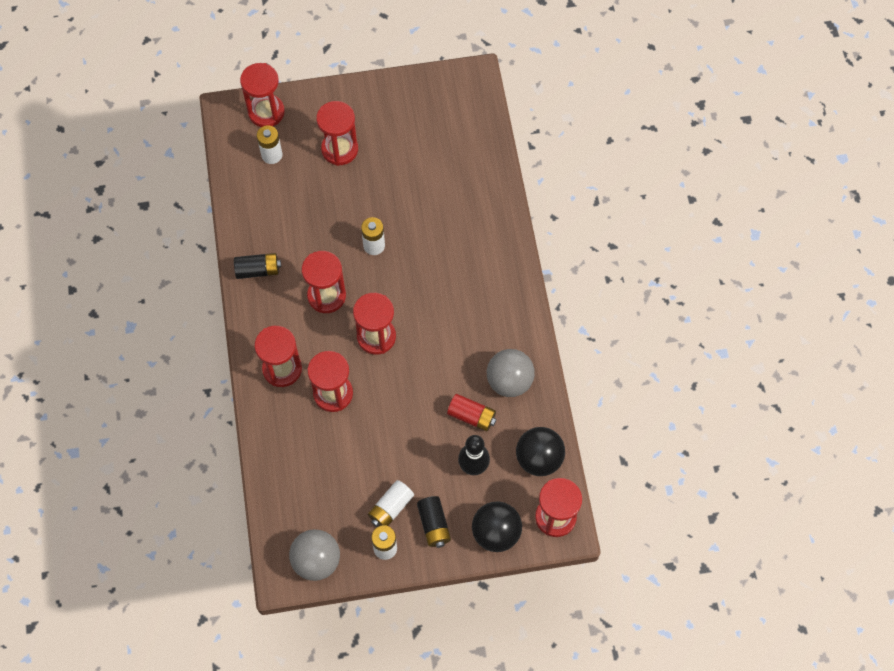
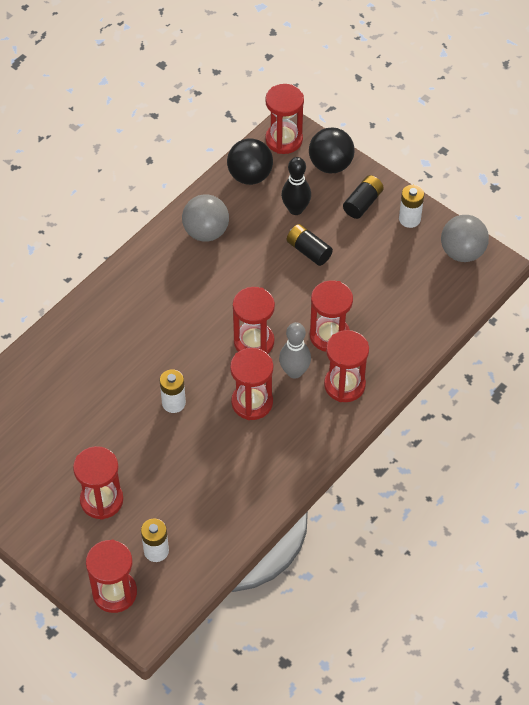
camera: 130 degrees left, 10 degrees down
black battery [234,253,281,279] -> black battery moved to [287,224,333,266]
white battery [368,480,414,527] -> none
red battery [447,394,497,431] -> none
none -> grey bowling pin [279,322,311,379]

